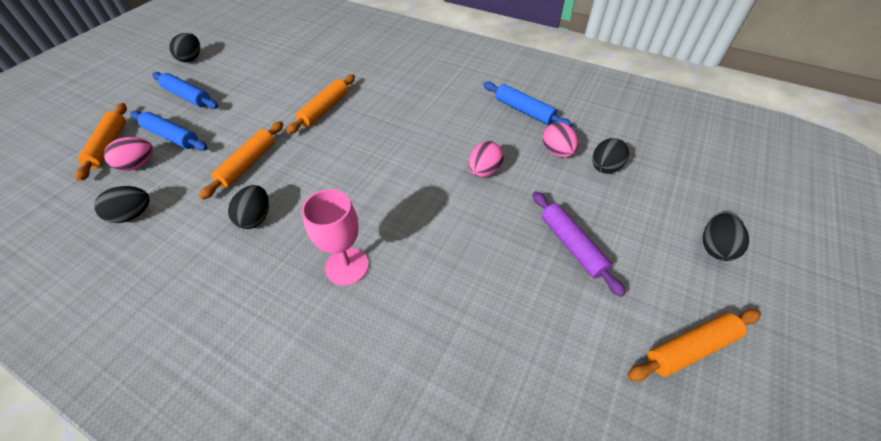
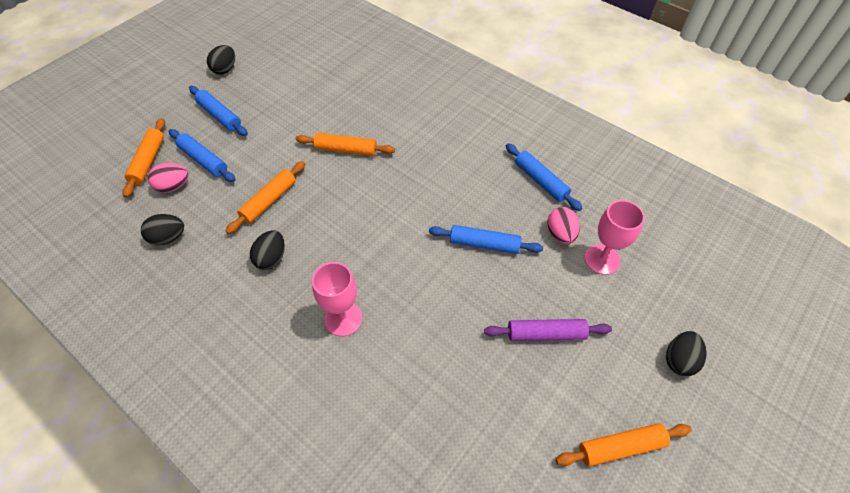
camera: 10 degrees right, 5 degrees up
orange rolling pin [286,74,355,134] -> orange rolling pin turned 60 degrees clockwise [295,133,395,156]
pink egg [468,141,504,177] -> blue rolling pin [429,225,543,254]
purple rolling pin [532,191,626,297] -> purple rolling pin turned 75 degrees counterclockwise [484,319,612,341]
black egg [592,138,629,173] -> pink goblet [585,200,645,275]

